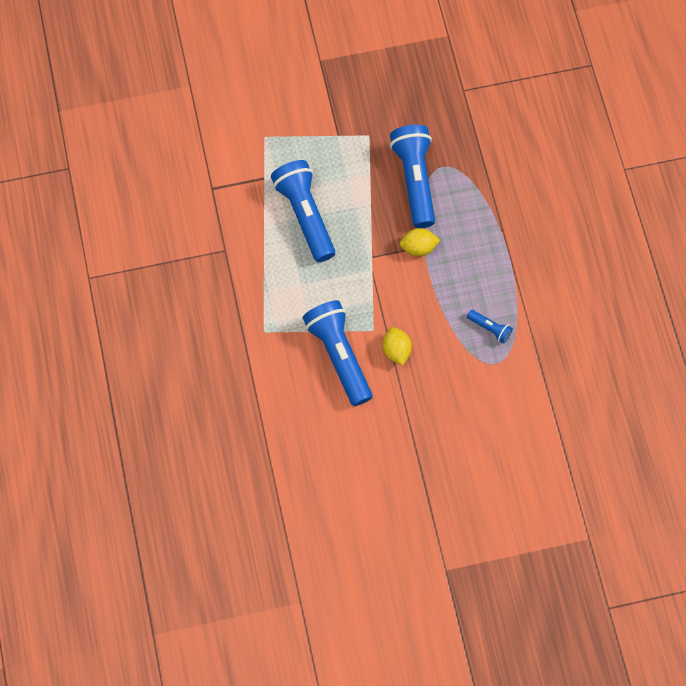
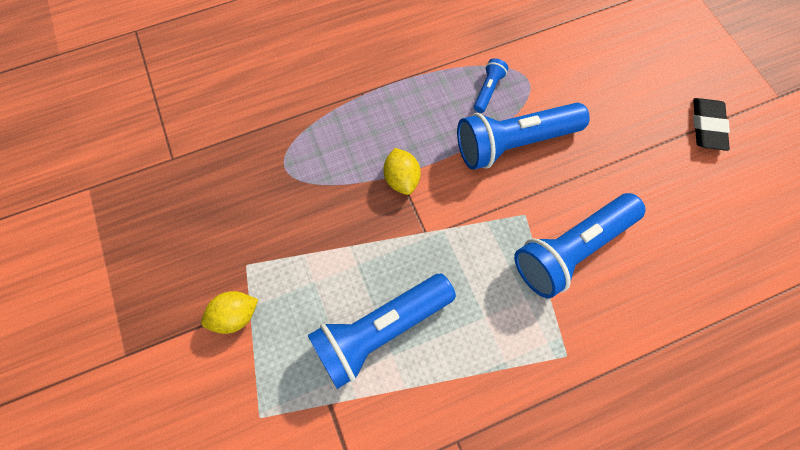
camera: 100 degrees left, 0 degrees up
yellow lemon [383,327,412,365] -> yellow lemon moved to [201,291,258,334]
blue flashlight [390,125,435,228] -> blue flashlight moved to [457,103,590,170]
none -> black eraser [693,98,730,151]

